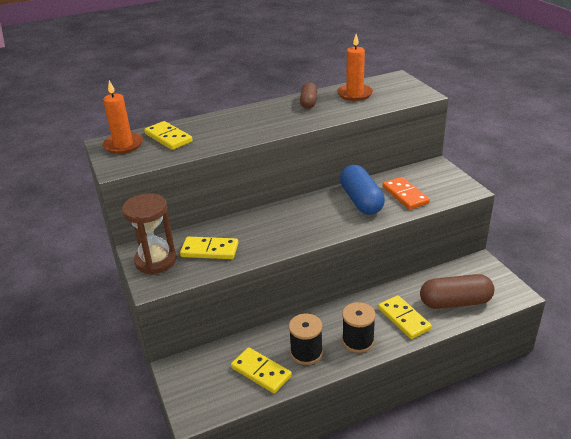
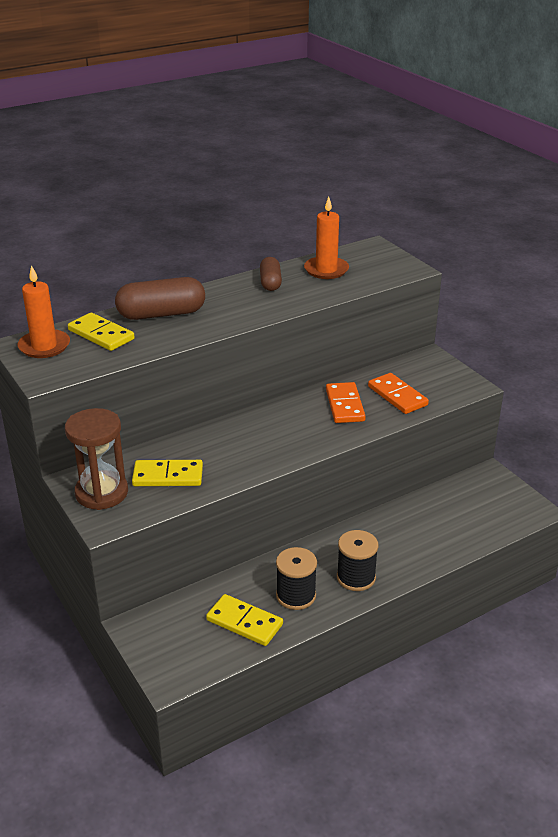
camera: 10 degrees left, 0 degrees up
blue capsule [340,165,385,215] -> orange domino [326,382,366,423]
yellow domino [378,295,432,339] -> none
brown capsule [420,274,494,309] -> brown capsule moved to [115,277,205,320]

